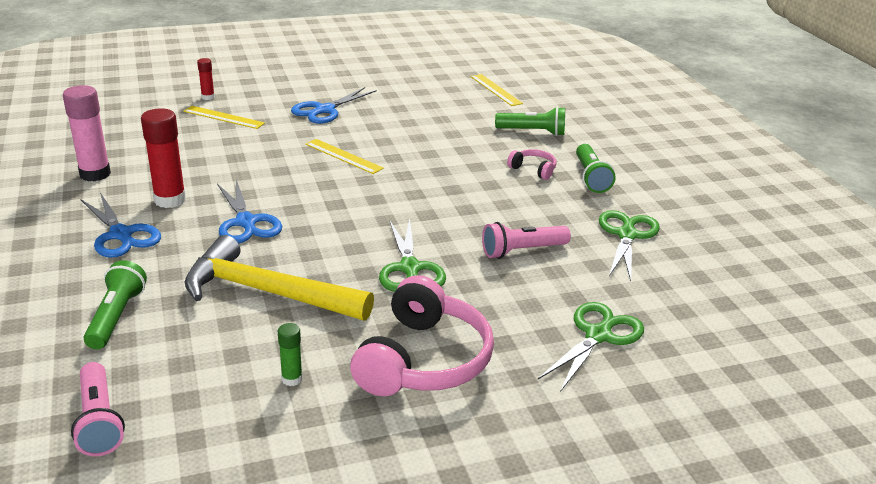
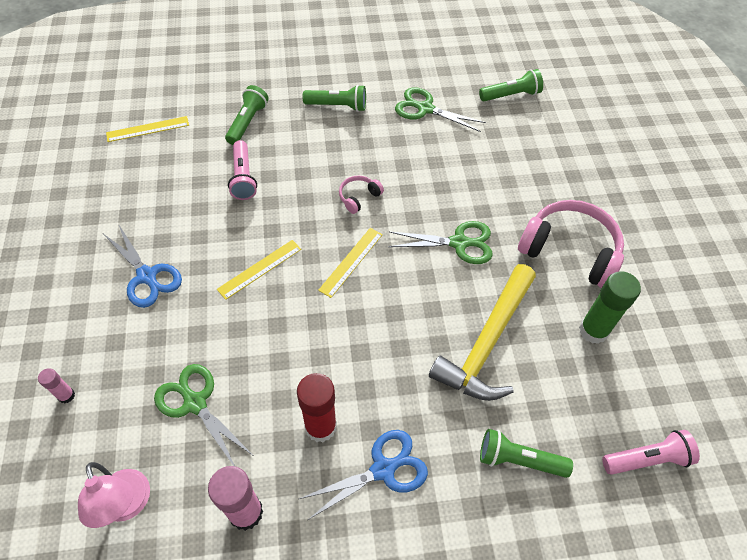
camera: 80 degrees left, 25 degrees up
yellow ruler [183,106,265,129] -> yellow ruler moved to [318,228,383,298]
red glue stick [197,58,215,100] -> pink glue stick [38,368,75,403]
blue scissors [217,180,282,243] -> none
green glue stick [278,323,302,386] -> green glue stick [579,271,641,344], size x1.94
pink flashlight [482,222,571,259] -> pink flashlight moved to [228,140,257,200]
pink headphones [507,149,556,180] -> pink headphones moved to [339,176,384,214]
green scissors [538,302,644,392] -> green scissors moved to [154,364,254,466]
none -> pink lamp [78,462,150,528]
none -> green flashlight [479,69,543,101]

